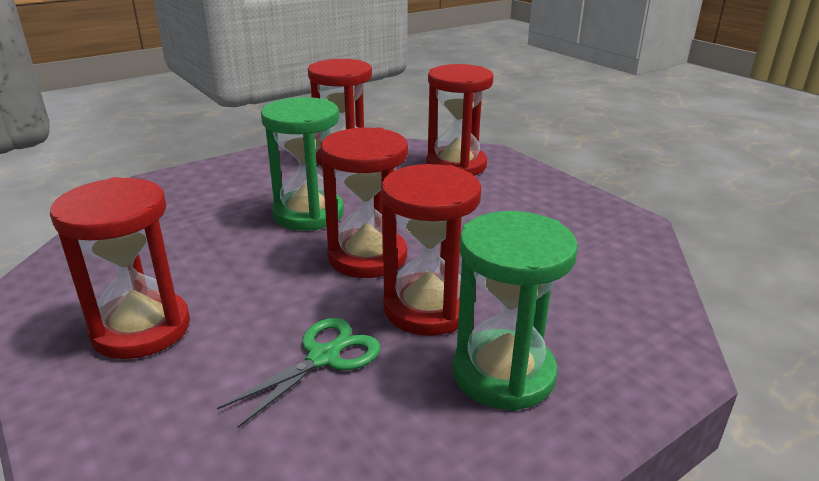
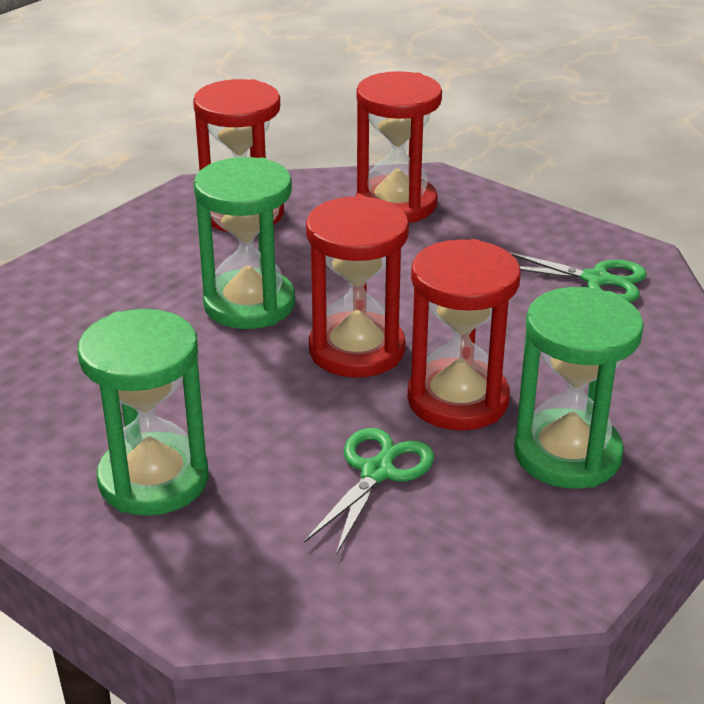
camera: 15 degrees left, 5 degrees up
red hourglass [50,177,190,359] -> green hourglass [78,309,209,516]
none -> green scissors [509,252,647,302]

